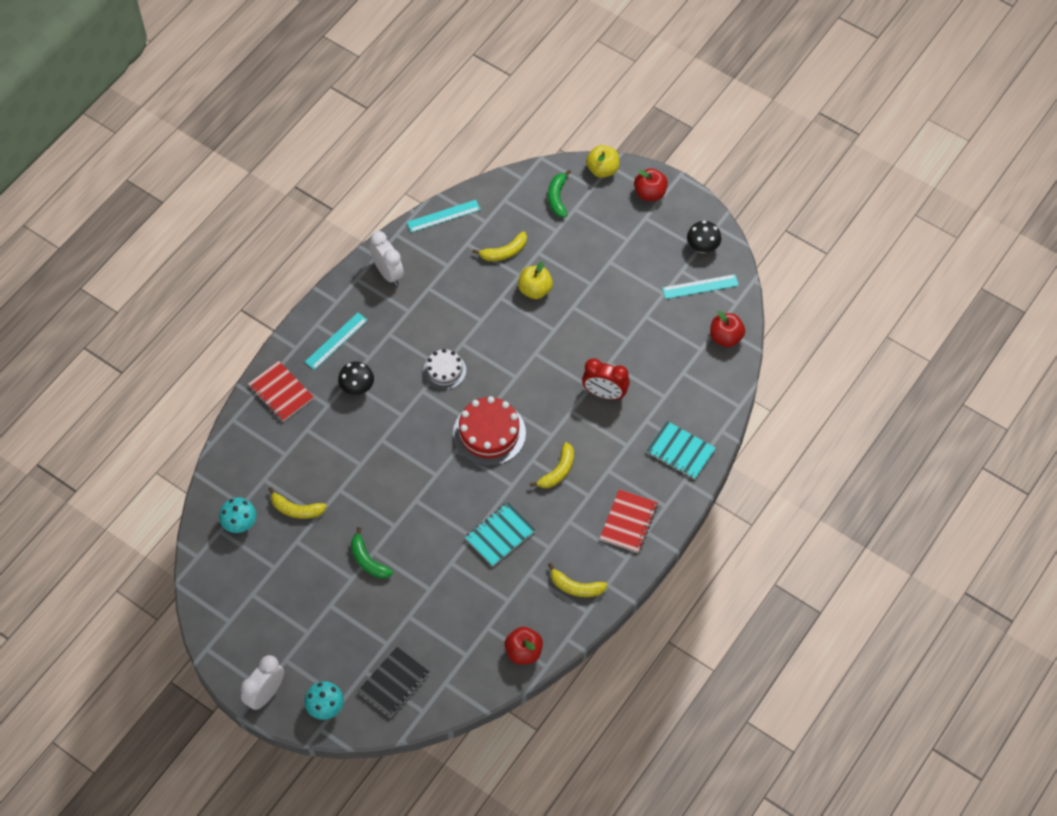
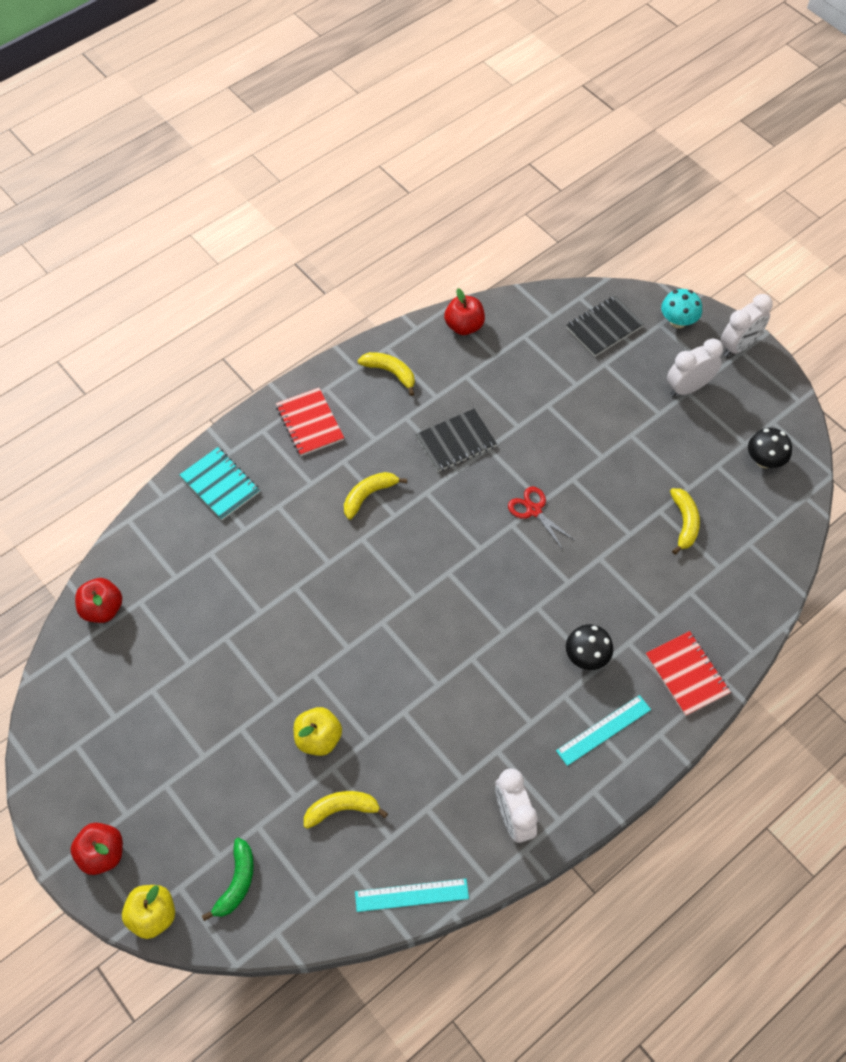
camera: 165 degrees left, 0 degrees up
turquoise mushroom [219,497,256,533] -> none
yellow banana [269,487,327,519] -> yellow banana turned 60 degrees clockwise [670,488,700,555]
green banana [351,527,393,579] -> none
white cake [423,349,466,390] -> none
red cake [453,396,526,466] -> none
turquoise notebook [465,502,536,567] -> black notebook [415,409,497,472]
red clock [582,358,630,400] -> none
red notebook [600,489,658,553] -> red notebook turned 60 degrees counterclockwise [276,388,344,456]
turquoise ruler [662,274,739,299] -> none
black mushroom [687,221,721,253] -> black mushroom moved to [748,428,792,468]
none -> red scissors [508,486,574,550]
none -> white clock [667,339,723,397]

